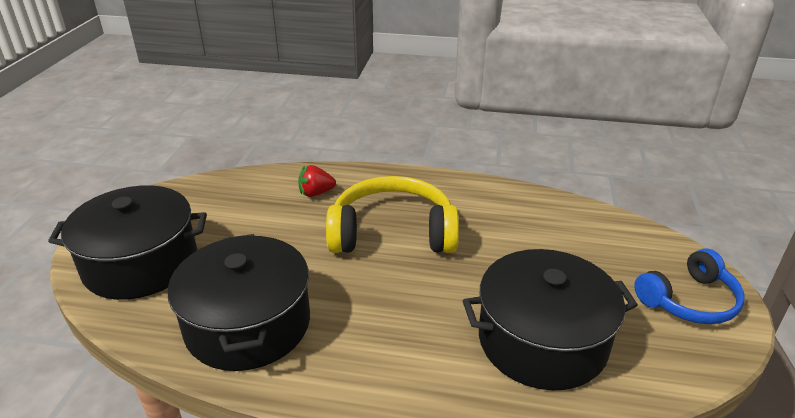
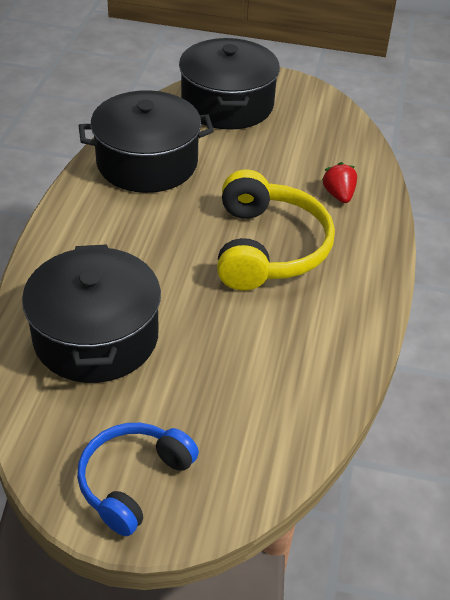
camera: 90 degrees right, 10 degrees up
blue headphones [634,248,745,324] -> blue headphones turned 60 degrees clockwise [77,423,199,536]

